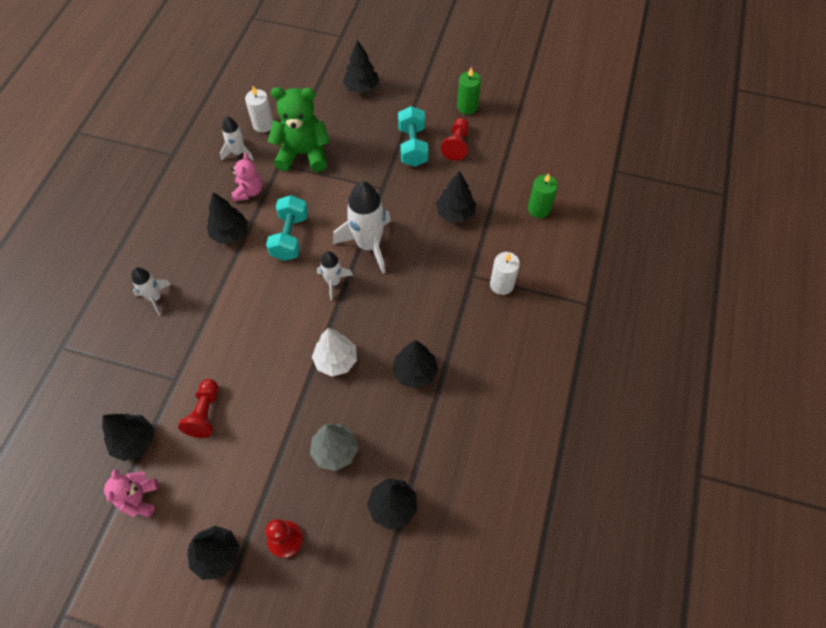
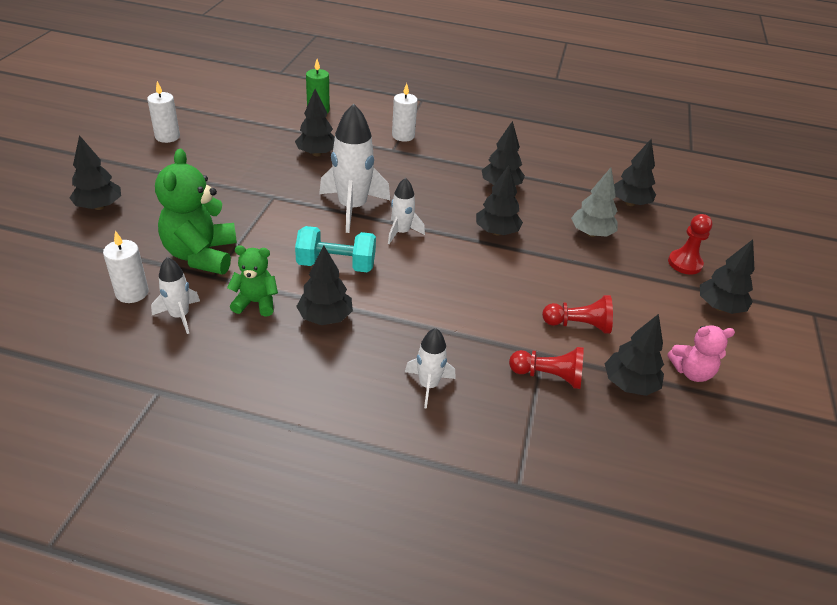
camera: 95 degrees left, 20 degrees down
pink teddy bear [231,153,262,201] -> green teddy bear [227,245,278,317]
white tree [312,328,357,376] -> black tree [476,165,523,235]
turquoise dumbbell [398,106,428,167] -> none
red pawn [441,118,469,161] -> red pawn moved to [509,347,584,389]
green candle [457,67,481,114] -> white candle [147,81,180,143]

